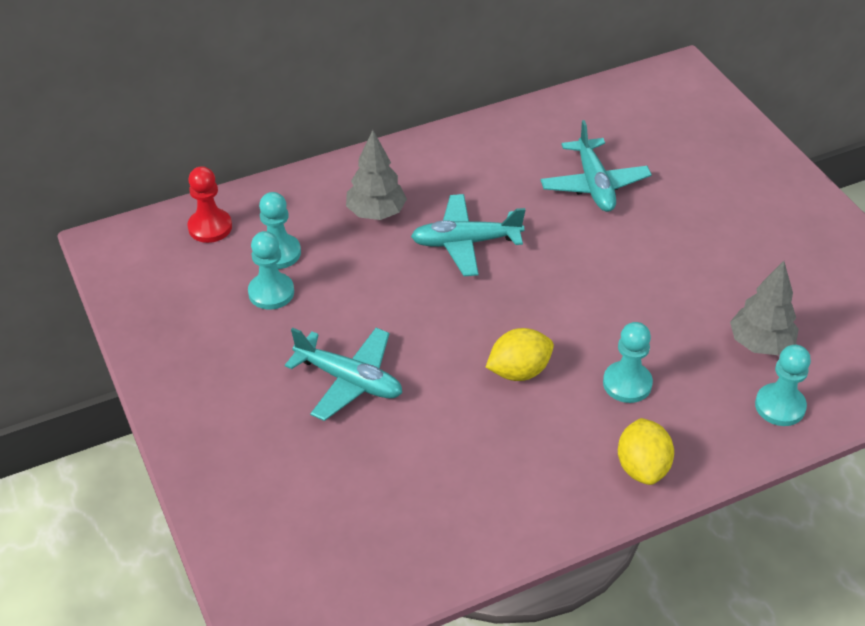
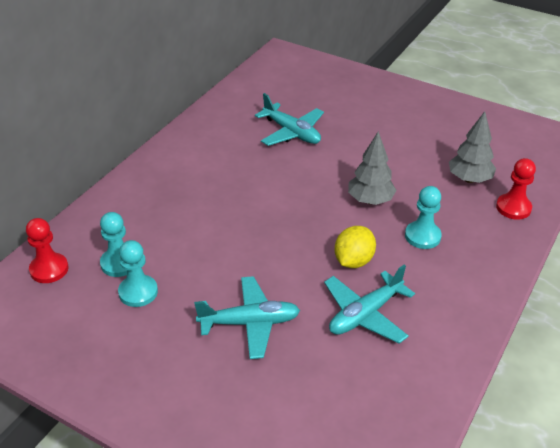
camera: 35 degrees left, 5 degrees down
grey tree [346,130,407,220] -> grey tree moved to [348,131,397,205]
turquoise plane [411,194,525,276] -> turquoise plane moved to [324,265,415,344]
yellow lemon [618,418,674,485] -> none
turquoise pawn [755,345,811,426] -> red pawn [496,158,536,220]

